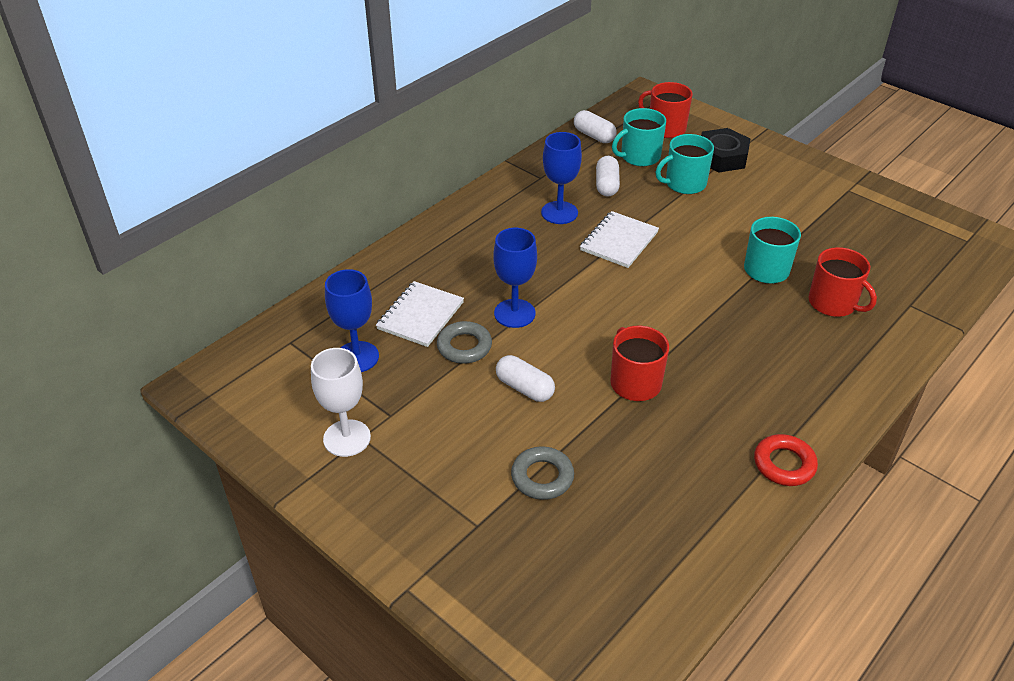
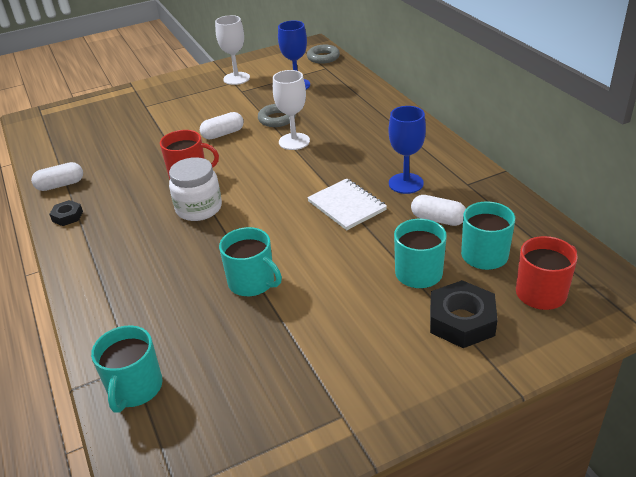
camera: 115 degrees right, 5 degrees down
white notebook [376,281,464,347] -> none
blue goblet [493,228,537,328] -> white goblet [273,70,310,150]
grey ring [511,446,574,500] -> grey ring moved to [307,45,340,64]
white capsule [574,110,617,143] -> white capsule moved to [31,162,83,191]
red ring [754,434,818,486] -> black nut [49,200,83,226]
red mug [808,247,877,317] -> none
none -> turquoise mug [91,325,163,413]
none -> white jar [169,157,222,221]

